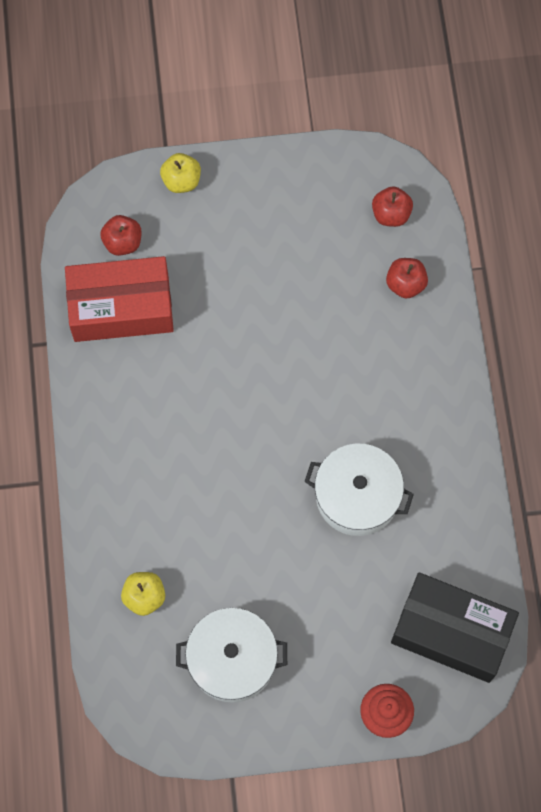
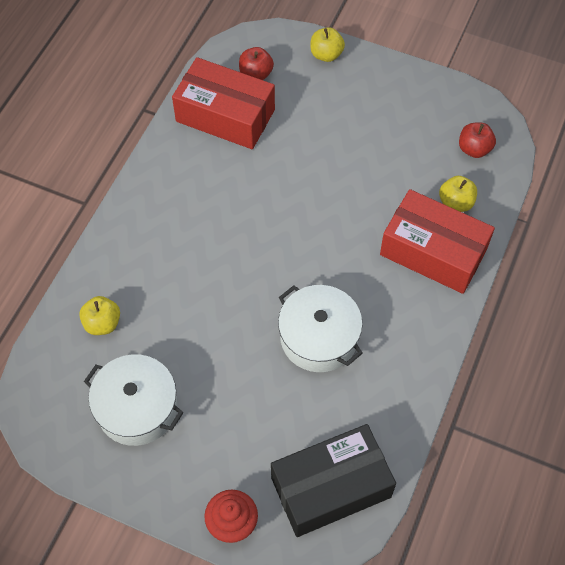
camera: 30 degrees right, 10 degrees down
red apple [386,258,428,298] -> yellow apple [439,176,477,212]
black box [391,573,519,683] -> black box turned 75 degrees counterclockwise [271,424,396,537]
none -> red box [380,189,495,294]

